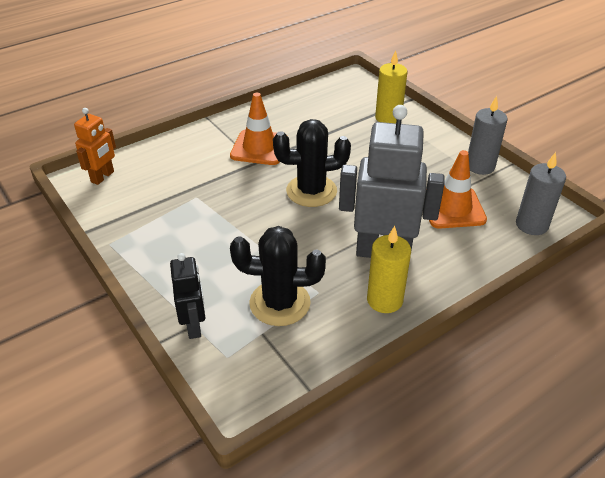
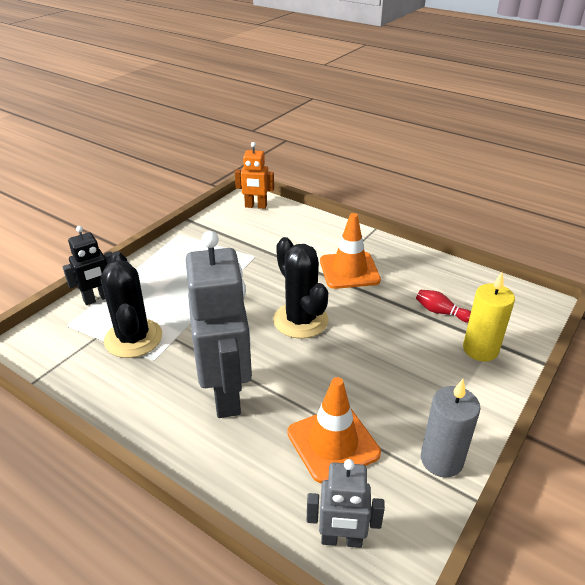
camera: 70 degrees right, 5 degrees down
yellow candle [367,226,411,313] -> none
grey candle [516,152,566,235] -> grey robot [307,459,385,548]
none -> red bowling pin [416,289,471,323]

